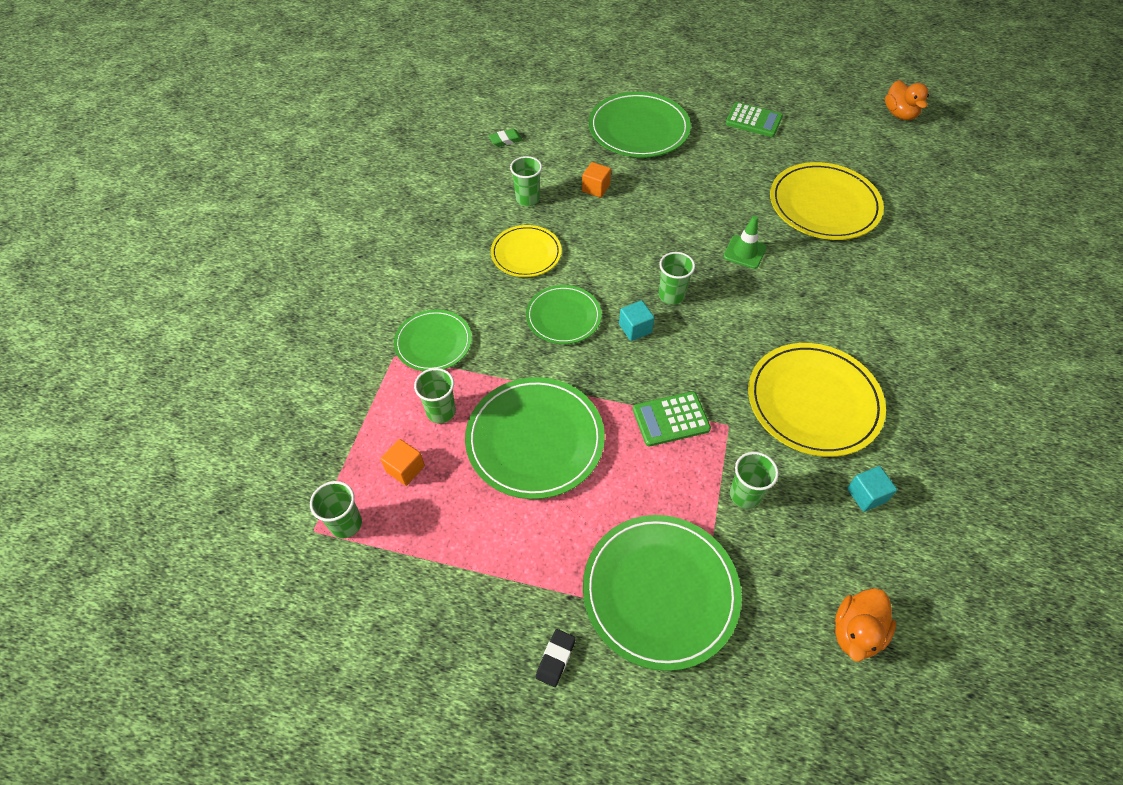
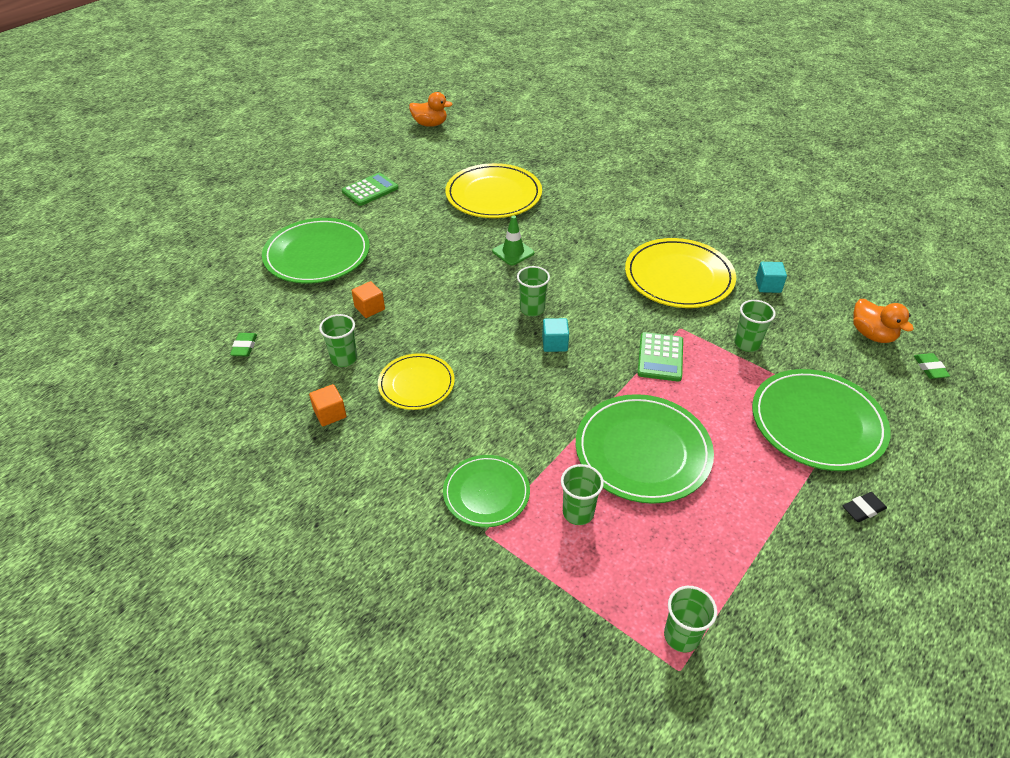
camera: 65 degrees left, 10 degrees down
orange cube [381,439,425,486] -> orange cube moved to [309,384,347,426]
green plate [526,285,601,344] -> none
black eraser [536,629,576,687] -> black eraser turned 75 degrees counterclockwise [843,492,887,522]
none -> green eraser [914,353,950,379]

